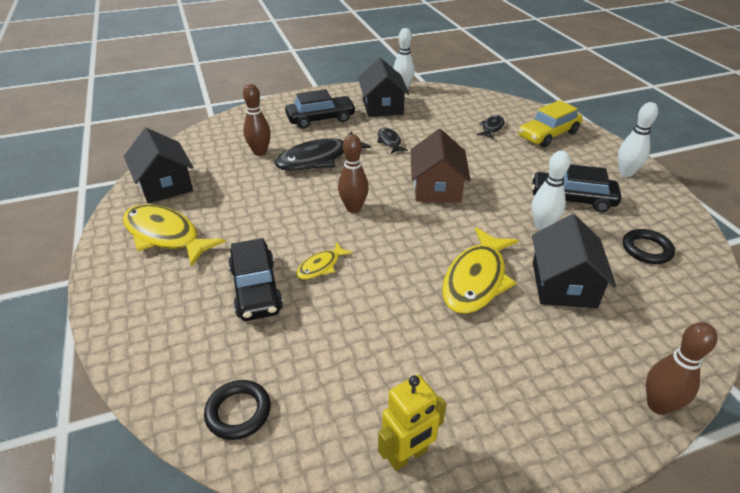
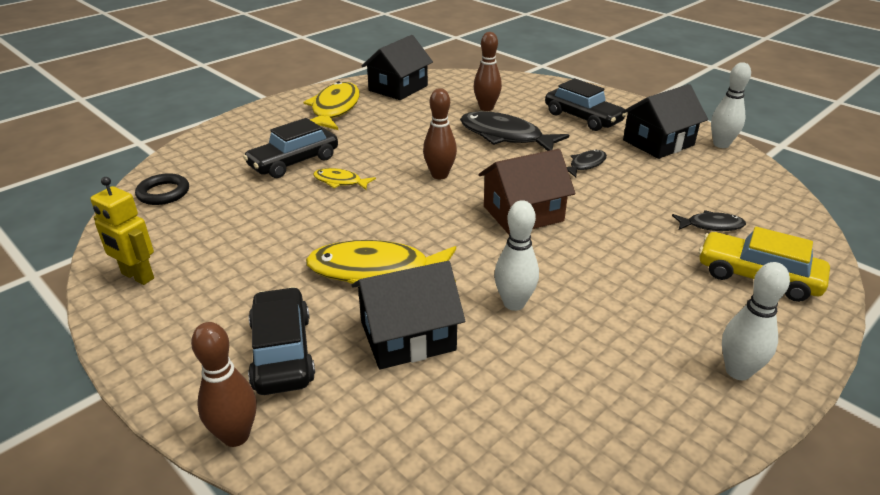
camera: 65 degrees right, 5 degrees down
black car [532,164,621,212] -> black car moved to [248,287,315,395]
black ring [623,229,675,264] -> none

